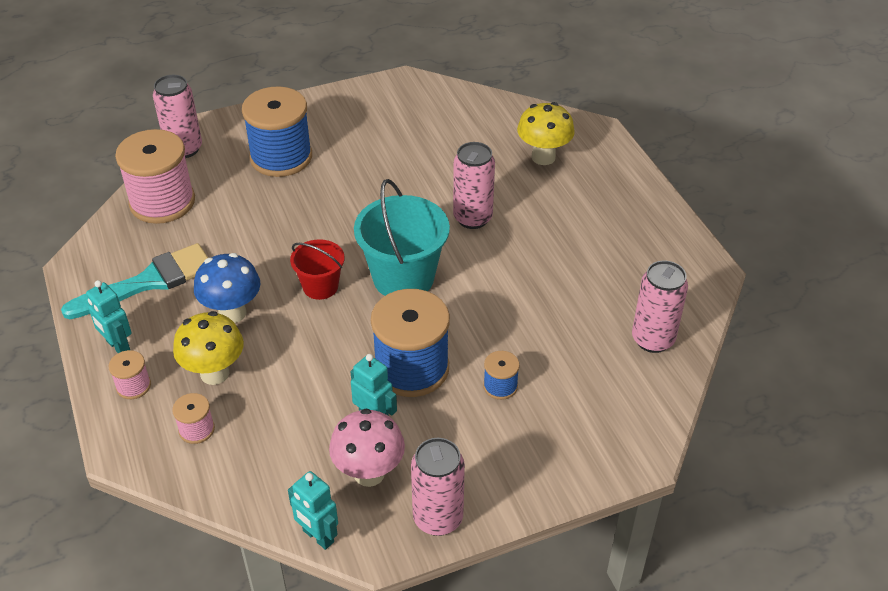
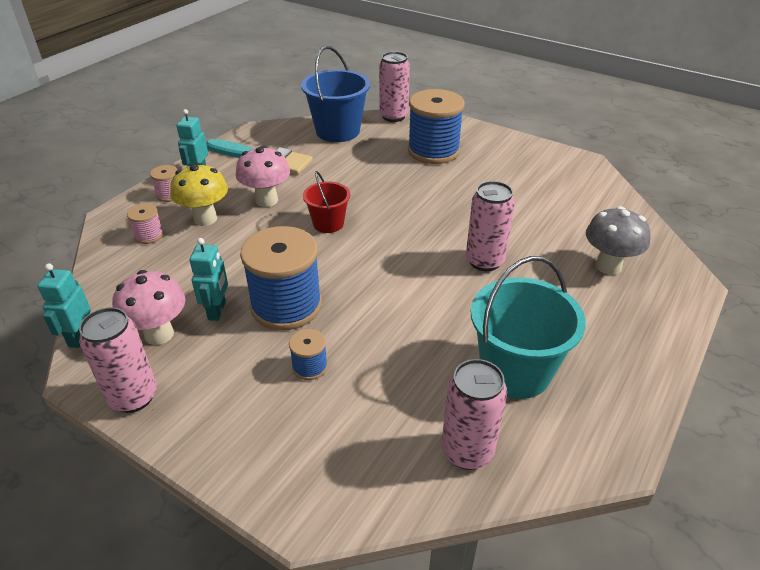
camera: 55 degrees right, 5 degrees down
pink spool [115,129,195,224] -> blue bucket [301,46,370,142]
blue mushroom [194,253,260,323] -> pink mushroom [236,146,290,207]
turquoise bucket [354,179,450,296] -> turquoise bucket moved to [471,256,586,399]
yellow mushroom [517,102,575,165] -> grey mushroom [586,206,650,275]

